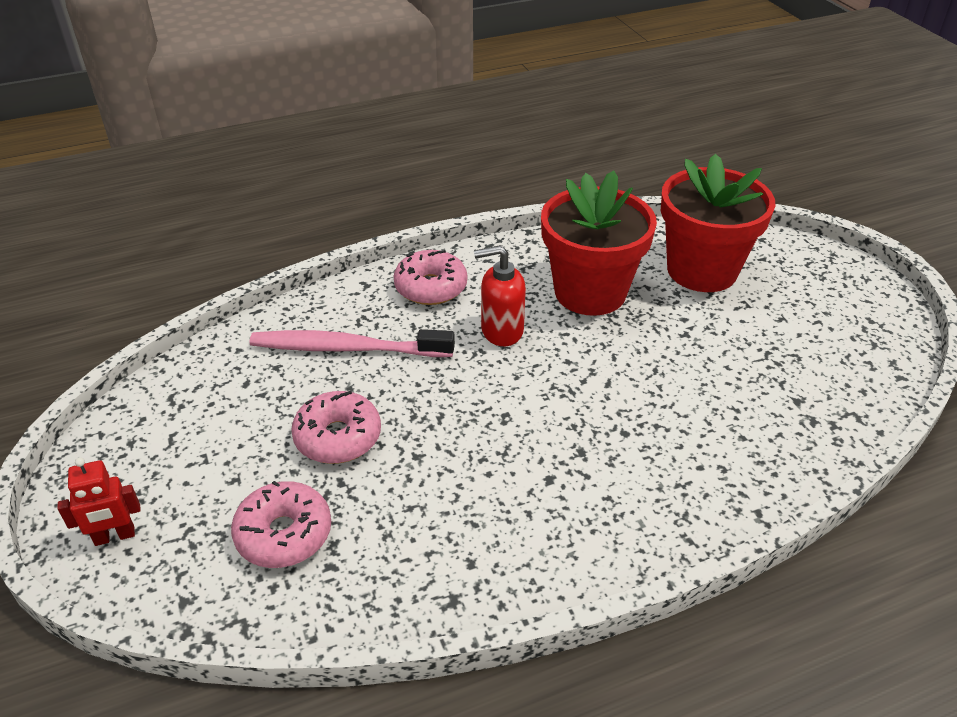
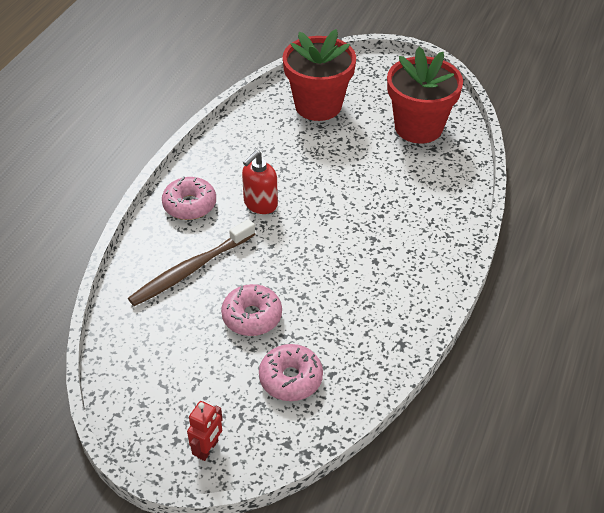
camera: 45 degrees left, 5 degrees up
pink toothbrush [250,329,455,357] -> brown toothbrush [128,219,256,306]
red flower pot [541,170,657,316] -> red flower pot moved to [387,47,463,143]

